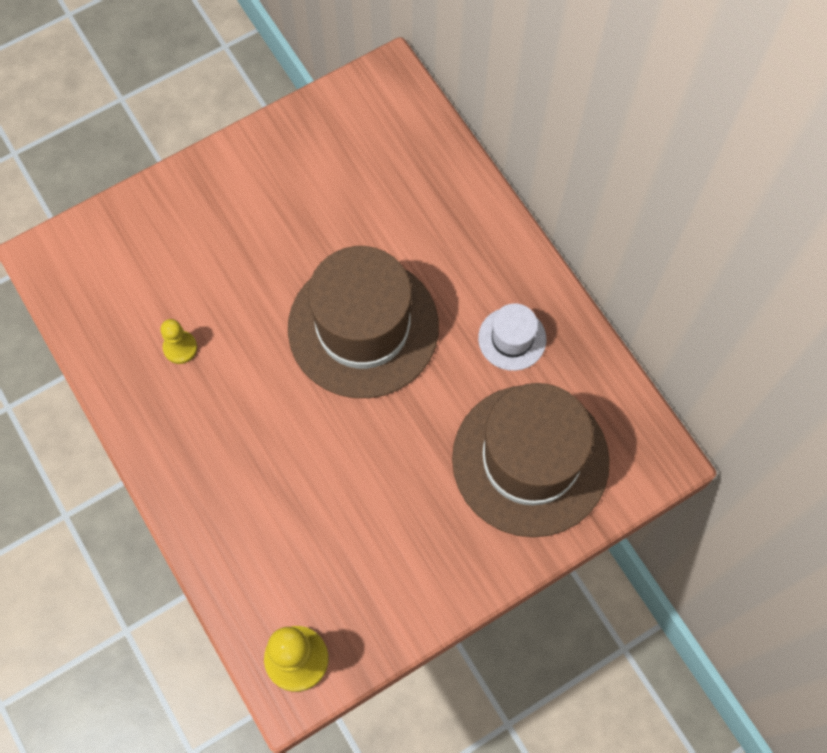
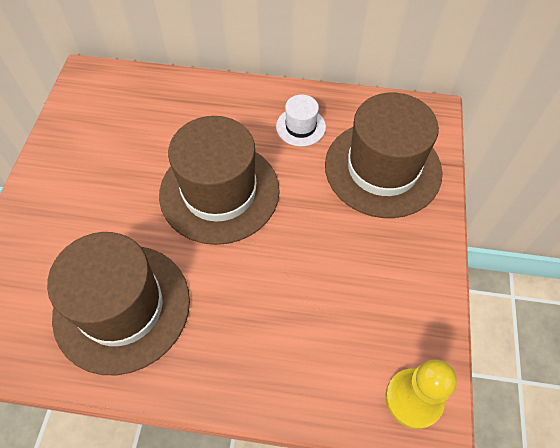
camera: 50 degrees left, 10 degrees down
yellow pawn [160,319,197,364] -> brown hat [47,232,190,375]

